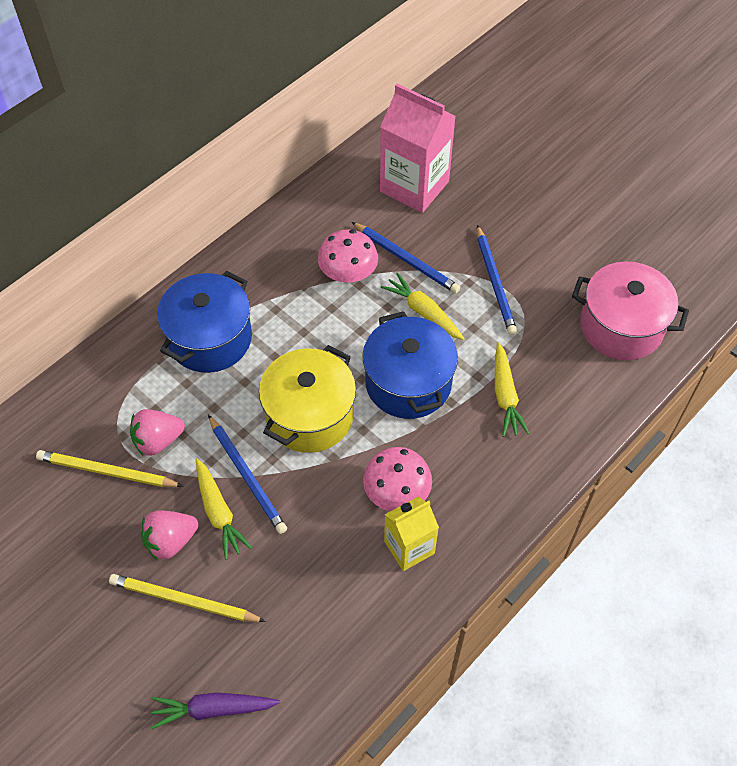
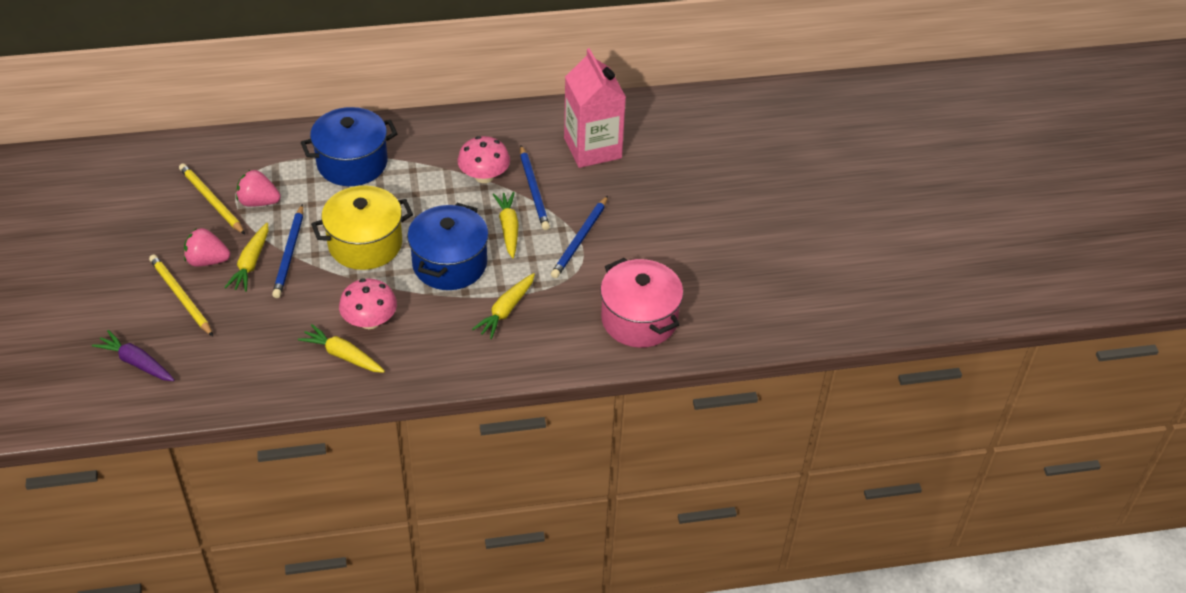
camera: 35 degrees right, 10 degrees down
yellow carton [384,497,439,571] -> yellow carrot [298,324,385,373]

